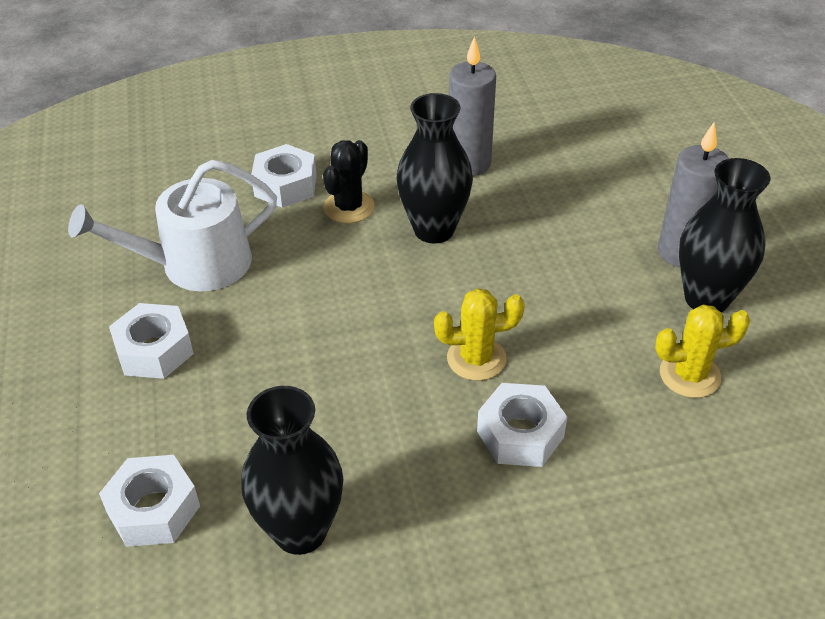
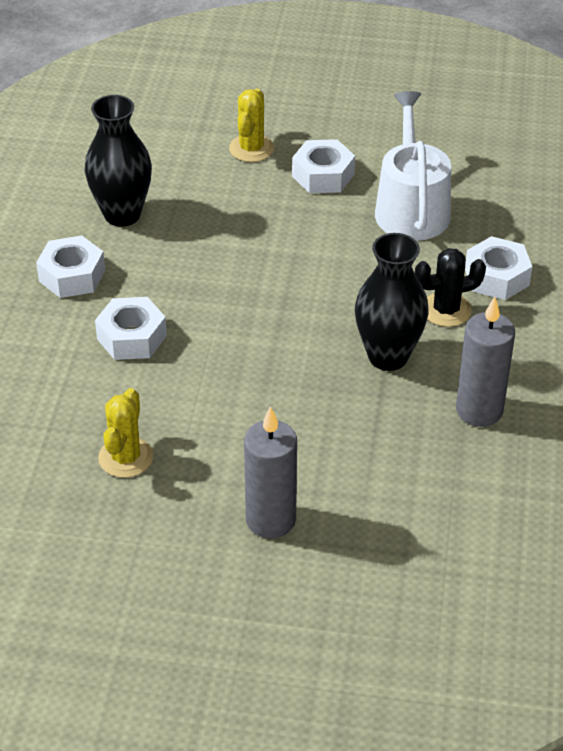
camera: 110 degrees right, 0 degrees up
white nut [99,455,200,547] -> white nut moved to [36,235,105,298]
black cactus [323,140,375,223] -> black cactus turned 60 degrees counterclockwise [415,248,486,327]
yellow cactus [434,288,525,381] -> yellow cactus moved to [229,89,274,162]
black vase [679,158,771,312] -> none

